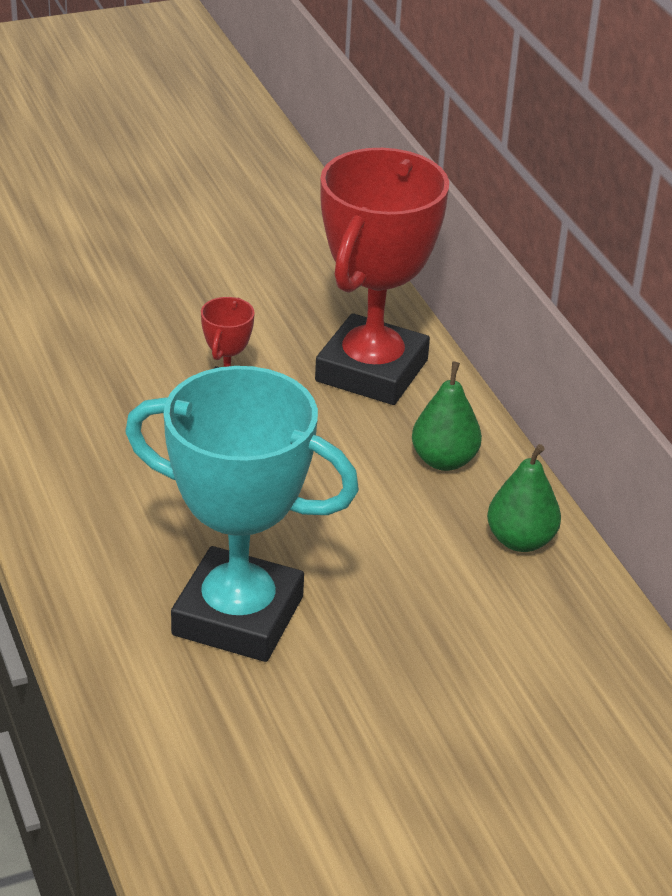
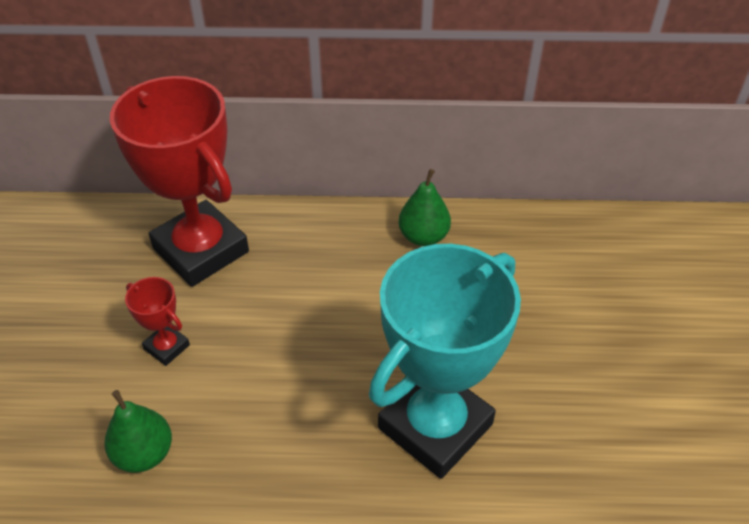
camera: 65 degrees left, 10 degrees up
green pear [412,362,482,471] -> green pear moved to [104,390,172,473]

